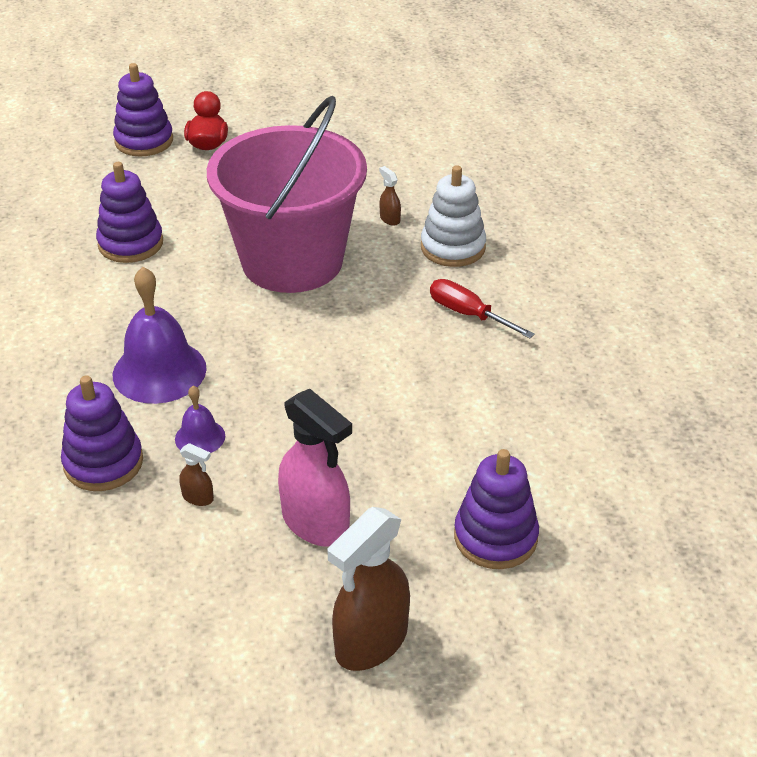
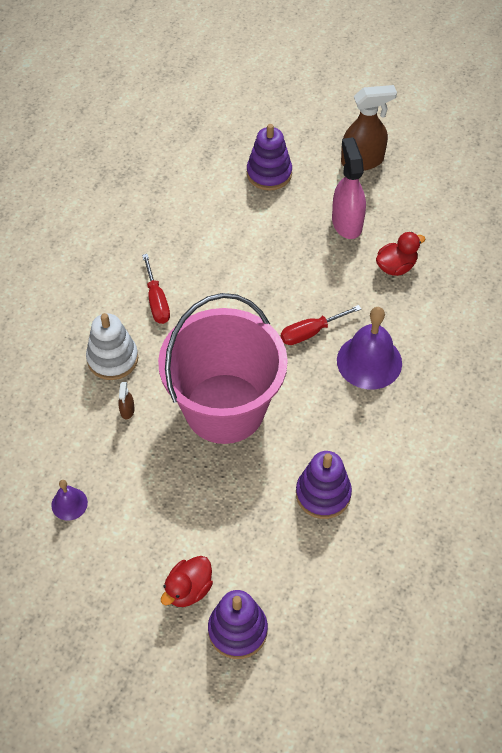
camera: 145 degrees left, 15 degrees up
purple stacking toy [61,375,143,491] -> none
purple bell [175,386,225,453] -> purple bell moved to [51,480,88,521]
brown spray bottle [179,443,214,506] -> red duck [376,232,425,276]
none -> red screwdriver [281,305,361,345]

